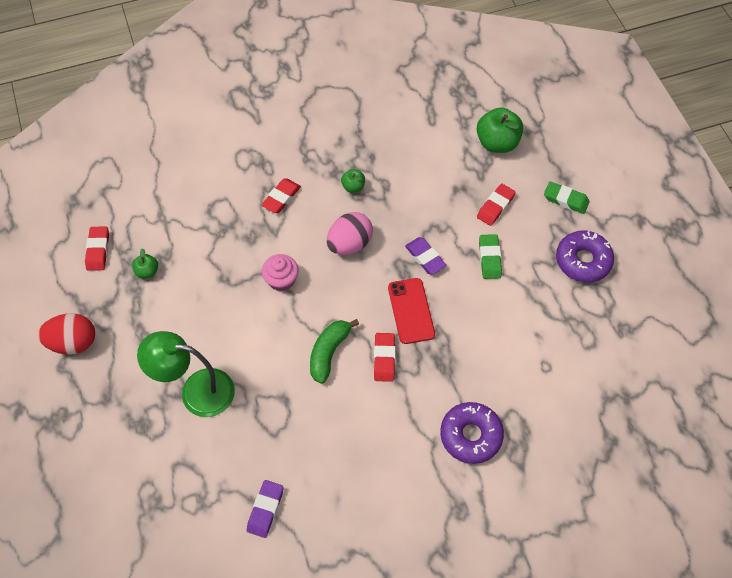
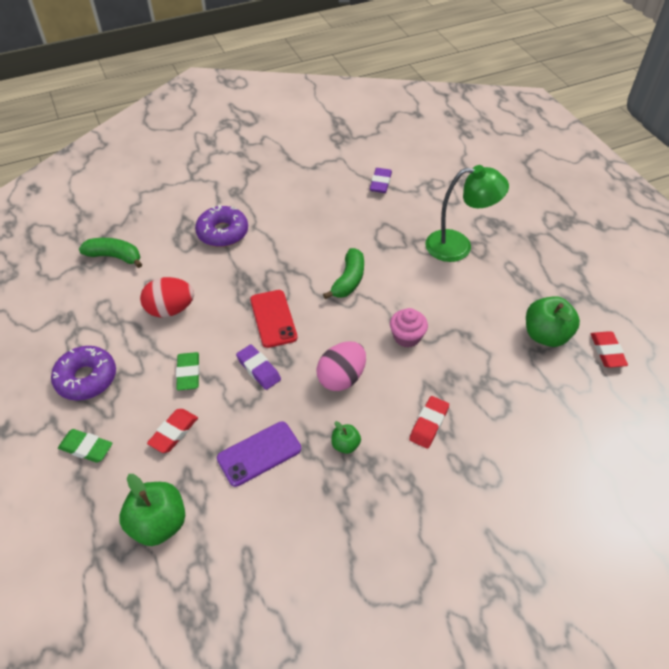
camera: 175 degrees right, 10 degrees down
red egg [38,313,95,355] -> red egg moved to [140,277,194,317]
green apple [132,248,158,279] -> green apple [526,296,580,347], size x1.95
red eraser [374,333,396,382] -> none
none -> green banana [79,238,142,268]
none -> purple phone [217,421,301,487]

